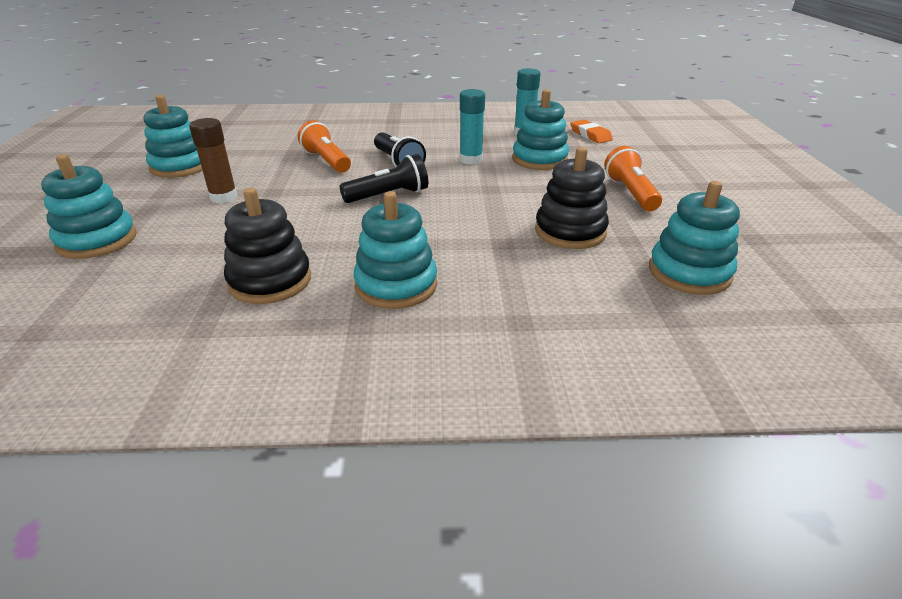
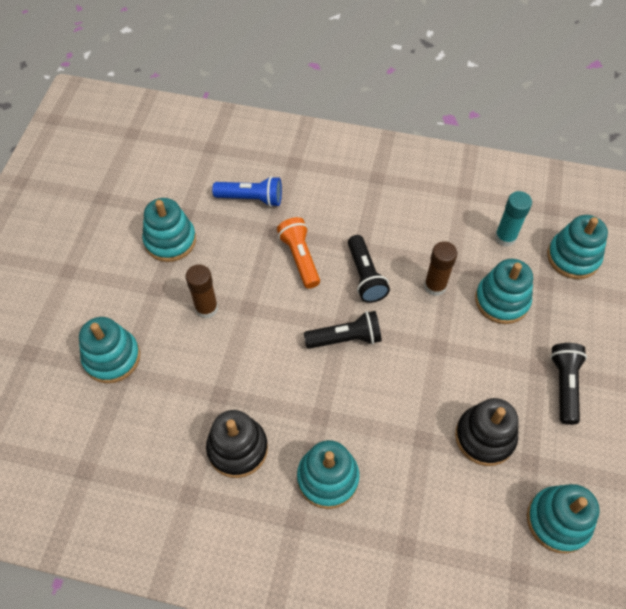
camera: 15 degrees right, 25 degrees up
turquoise glue stick [460,89,485,165] -> brown glue stick [424,241,457,296]
orange eraser [571,120,613,143] -> turquoise stacking toy [547,215,608,279]
orange flashlight [604,146,662,211] -> black flashlight [550,343,587,425]
none -> blue flashlight [212,176,282,207]

